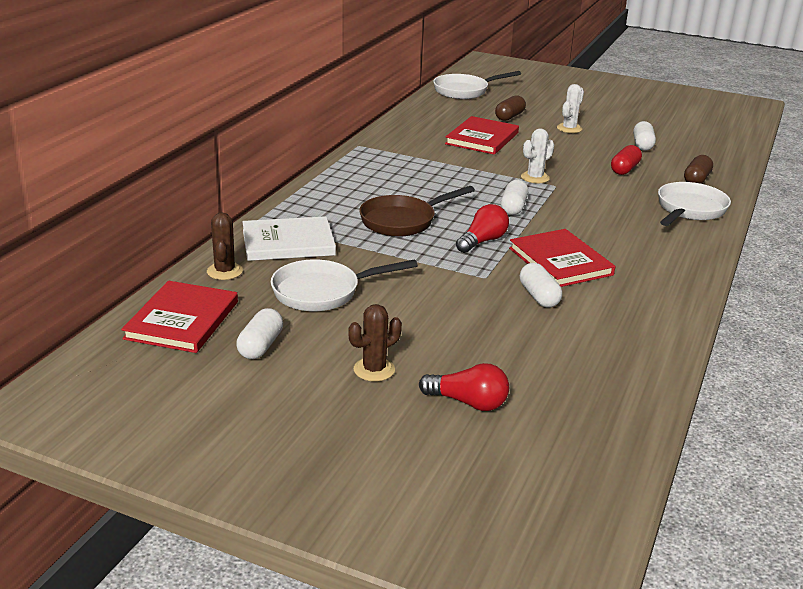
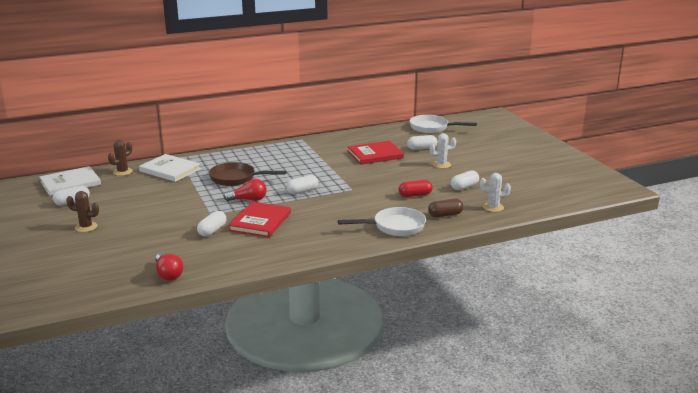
camera: 45 degrees right, 5 degrees down
red book [121,281,238,353] -> white book [39,166,101,196]
white pan [271,259,418,312] -> none
red light bulb [419,363,509,411] -> red light bulb moved to [155,253,183,281]
brown capsule [495,95,526,121] -> white capsule [407,135,437,150]
white cactus [521,128,554,183] -> white cactus moved to [480,173,511,212]

